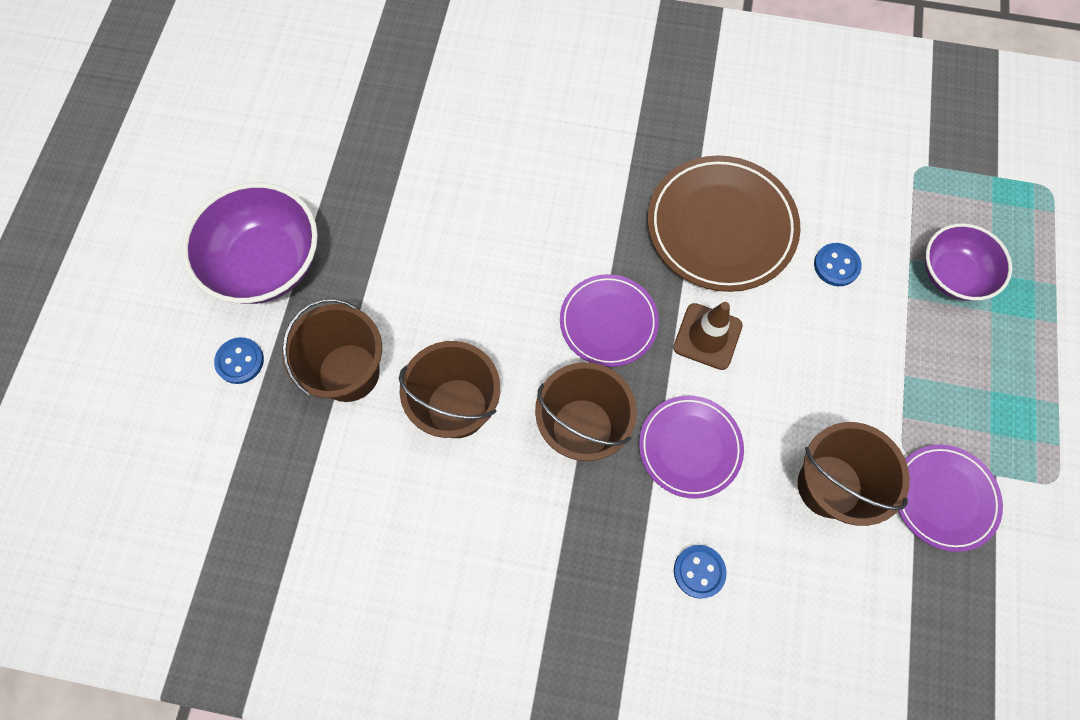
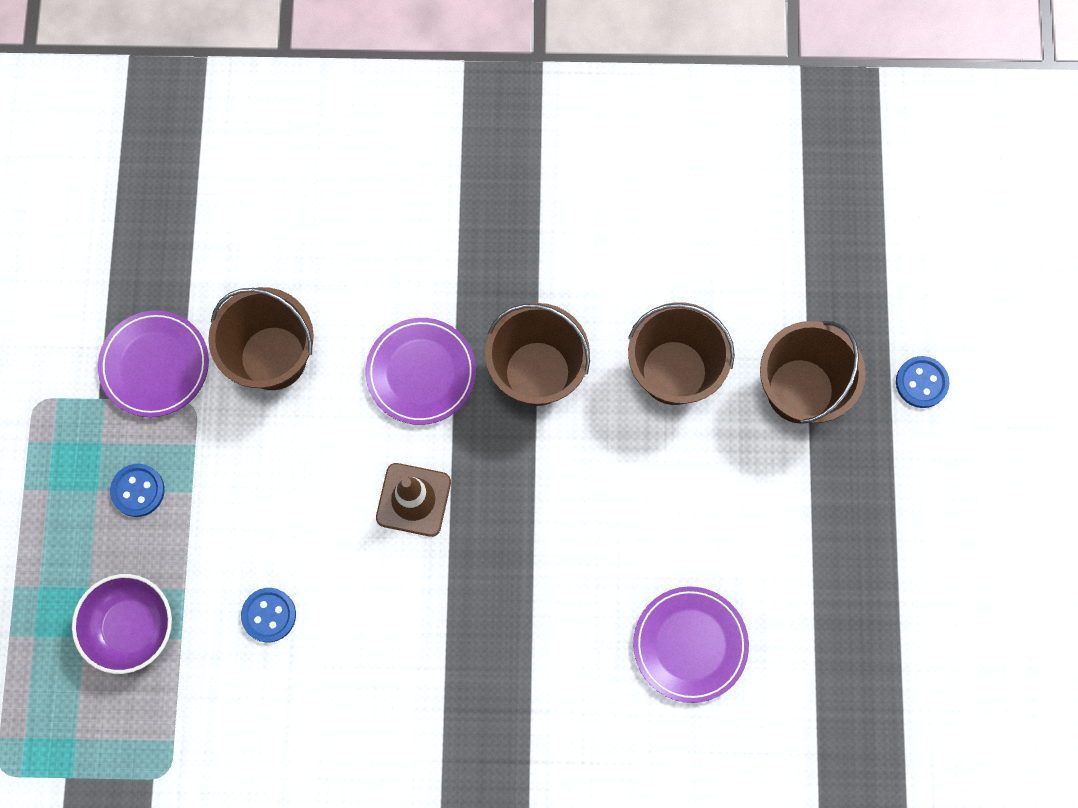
camera: 170 degrees right, 5 degrees up
purple bowl [182,183,318,304] -> none
purple plate [560,274,659,367] -> purple plate moved to [633,586,749,703]
brown plate [648,155,801,292] -> none
blue button [674,545,727,599] -> blue button moved to [110,464,165,517]

